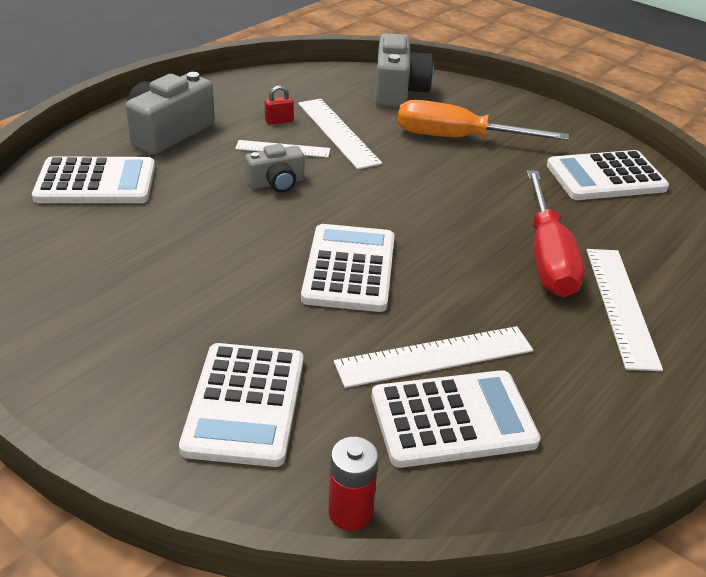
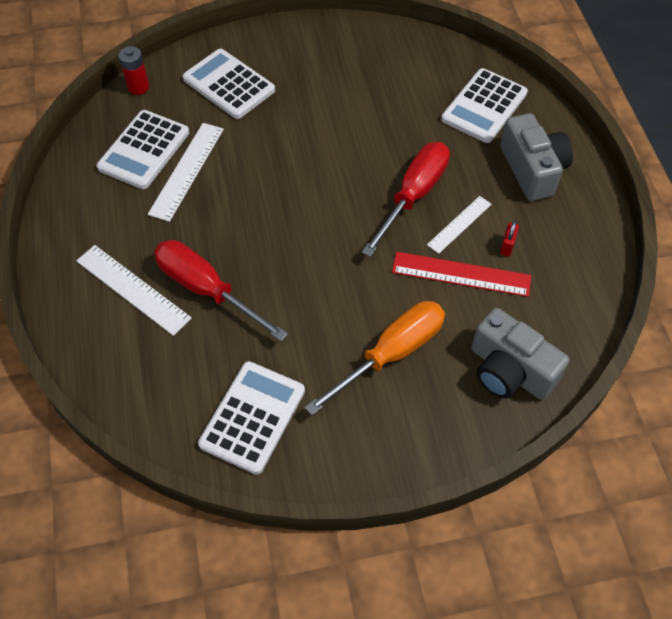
camera: 130 degrees right, 20 degrees up
grey camera [245,144,304,193] -> red screwdriver [362,142,450,257]
white ruler [298,99,382,170] -> red ruler [392,252,531,297]
white calculator [301,224,394,312] -> none

